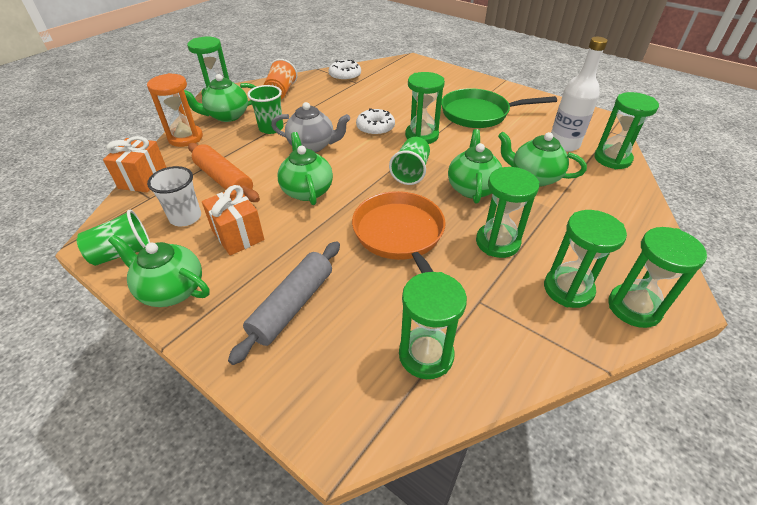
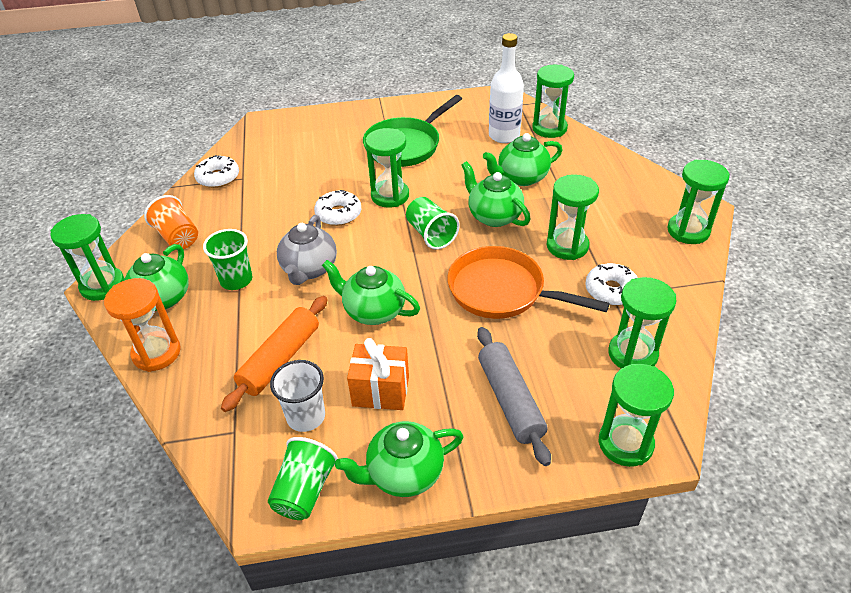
camera: 45 degrees left, 0 degrees up
orange gift [103,136,167,192] -> none
orange rolling pin [188,143,260,202] -> orange rolling pin turned 60 degrees counterclockwise [221,296,328,412]
grey teapot [271,102,350,153] -> grey teapot turned 135 degrees clockwise [277,215,337,285]
green hourglass [544,210,627,308] -> green hourglass moved to [599,364,674,467]
none -> white donut [585,263,638,305]

